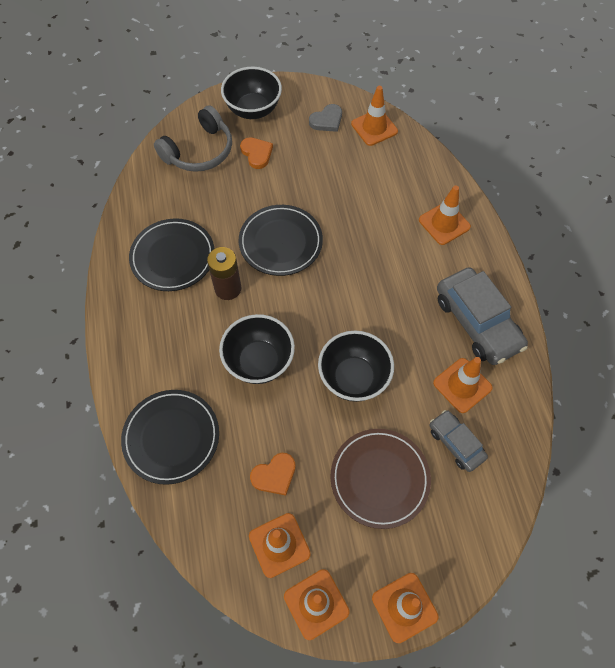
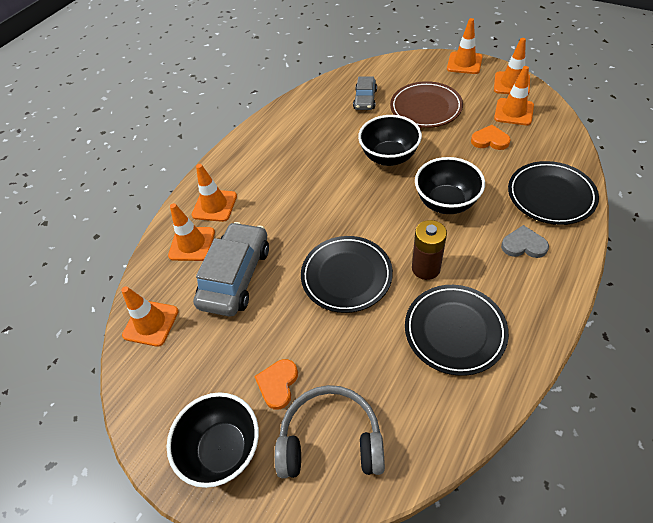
camera: 130 degrees left, 10 degrees down
grey heart [309,104,342,132] -> grey heart moved to [501,225,549,258]
orange traffic cone [433,357,493,413] -> orange traffic cone moved to [168,203,215,261]
grey car [437,267,528,365] -> grey car moved to [193,222,269,317]

